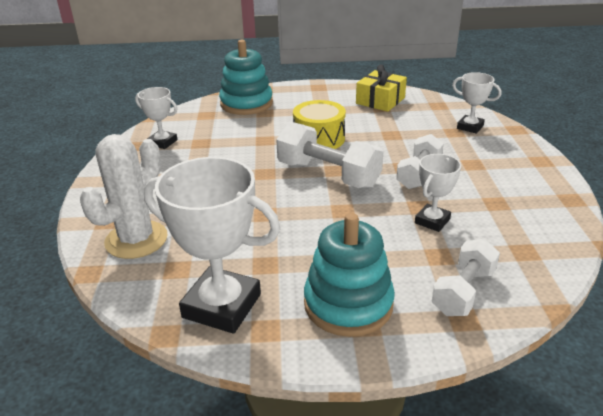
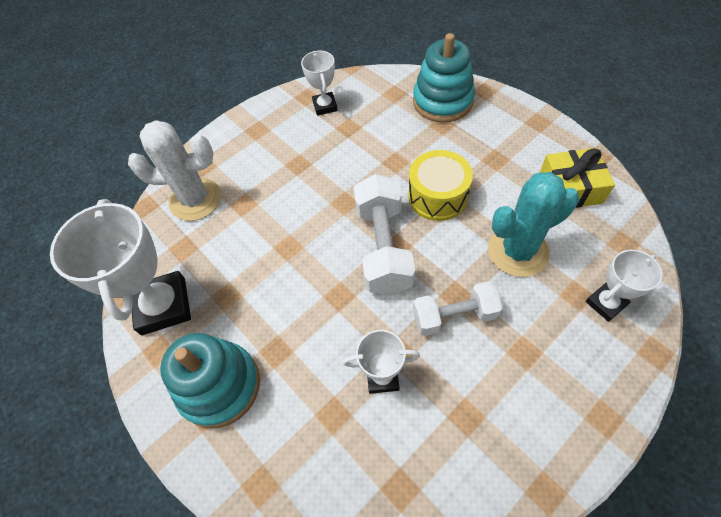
camera: 55 degrees right, 25 degrees up
white dumbbell [432,239,500,316] -> none
white trophy [452,72,502,134] -> white trophy turned 60 degrees clockwise [586,250,663,322]
none -> turquoise cactus [488,172,579,277]

